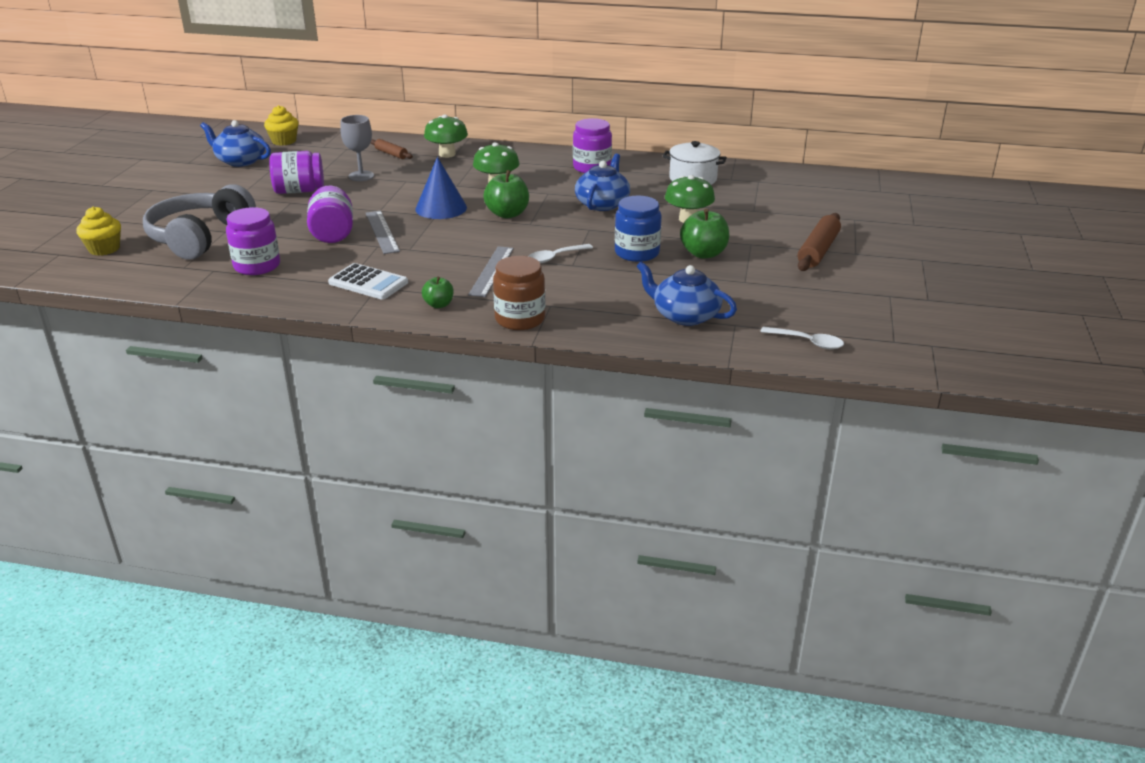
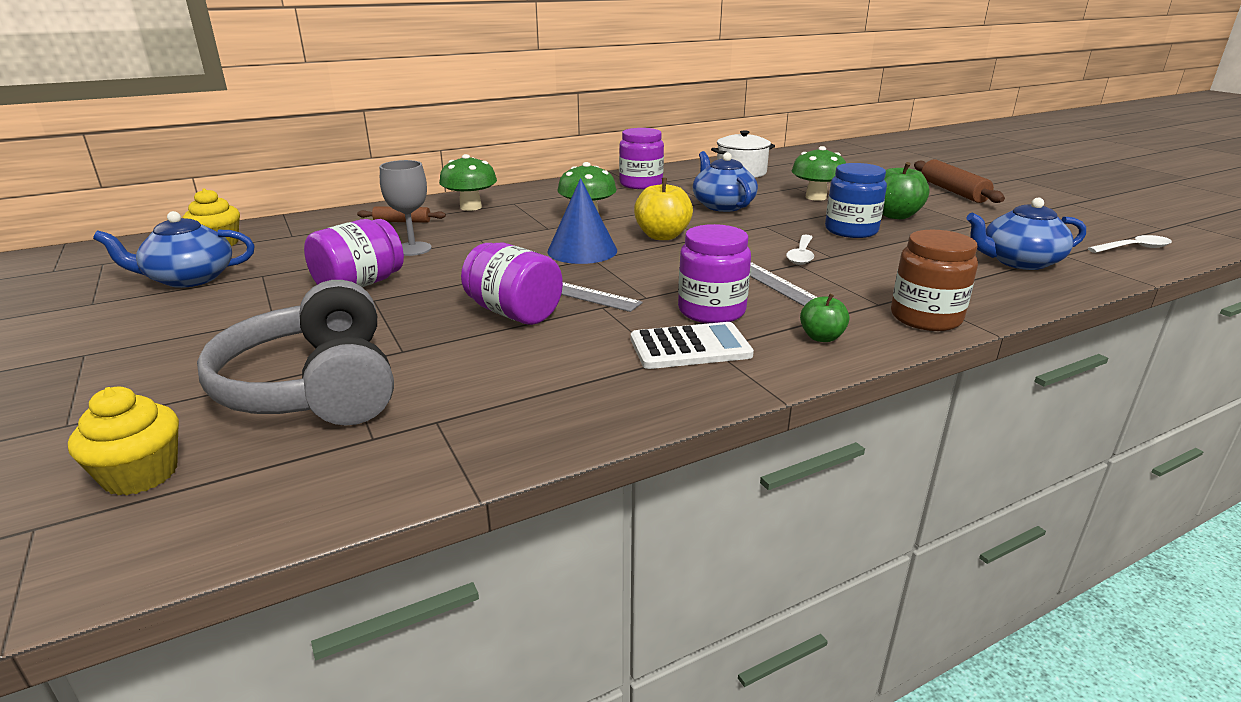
camera: 40 degrees left, 5 degrees down
purple jar [226,207,280,275] -> purple jar moved to [678,224,751,323]
green apple [483,170,529,218] -> yellow apple [634,178,693,240]

